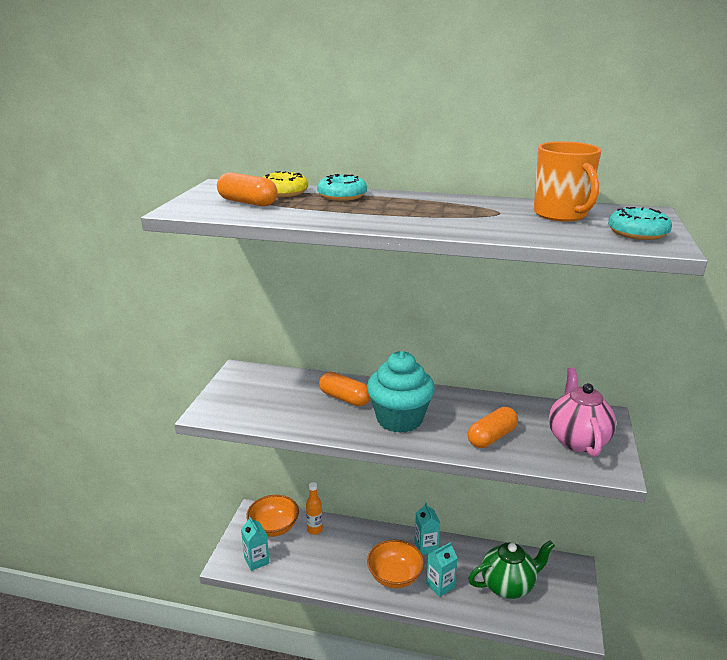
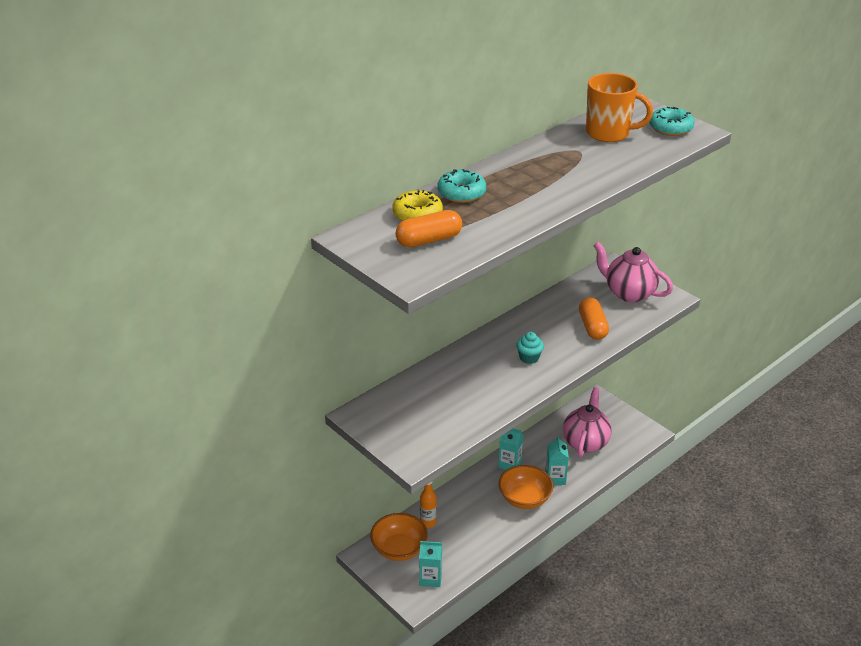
camera: 55 degrees left, 10 degrees up
orange capsule [319,372,370,406] -> none
turquoise cupcake [367,351,435,433] -> turquoise cupcake [516,332,544,364], size x0.44
green teapot [468,541,555,599] -> pink teapot [563,387,612,458]

